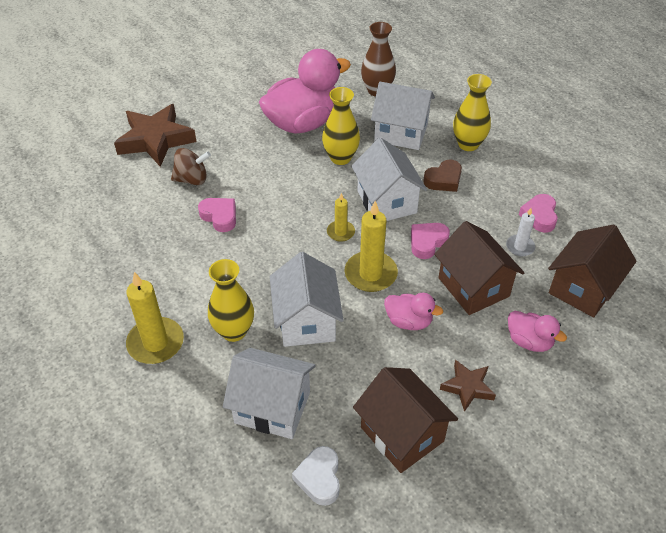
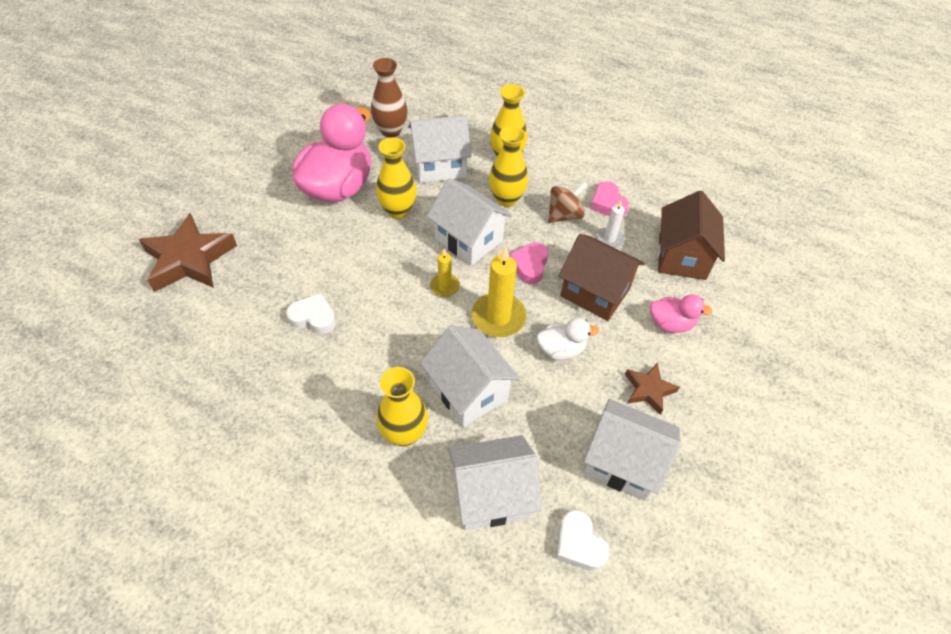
camera: 30 degrees left, 5 degrees up
yellow candle [126,272,184,364] -> none
brown spinning top [171,148,211,185] -> brown spinning top moved to [548,181,587,223]
pink heart [198,198,236,232] -> white heart [286,293,336,334]
brown house [353,367,458,473] -> white house [584,399,681,501]
pink duck [384,293,443,330] -> white duck [537,318,599,360]
brown heart [423,160,462,192] -> yellow vase [489,126,528,207]

